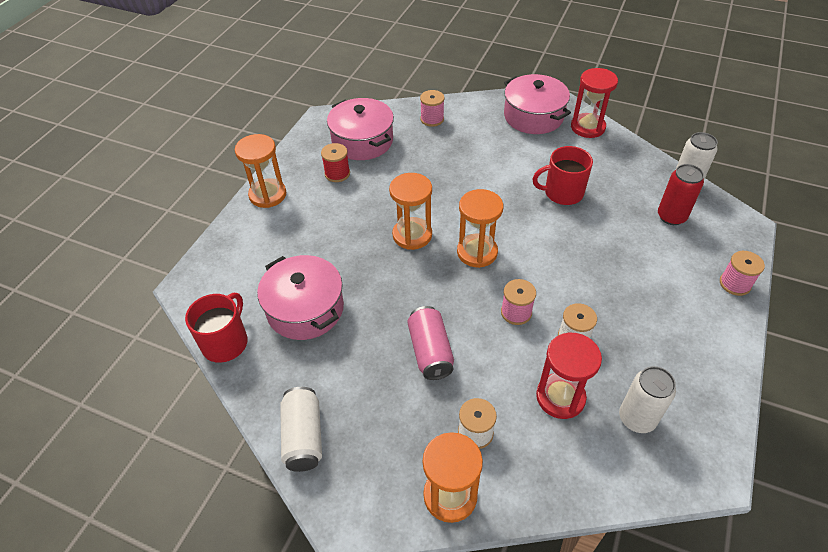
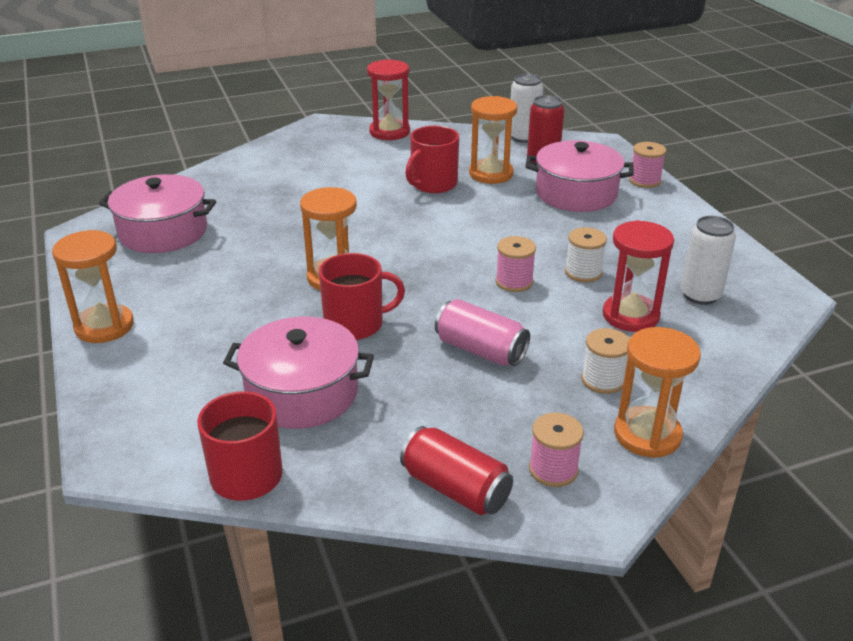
camera: 45 degrees left, 15 degrees down
white can [280,387,322,472] -> red can [400,426,513,515]
red spool [321,143,350,182] -> none
pink spool [420,90,444,127] -> pink spool moved to [529,412,584,487]
orange hourglass [457,189,503,268] -> orange hourglass moved to [469,96,517,184]
pink pot [504,74,571,134] -> pink pot moved to [525,140,634,212]
none -> red mug [319,253,405,340]

